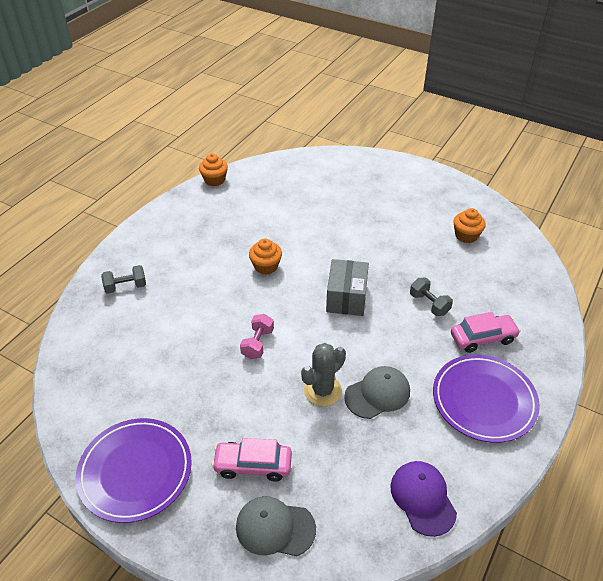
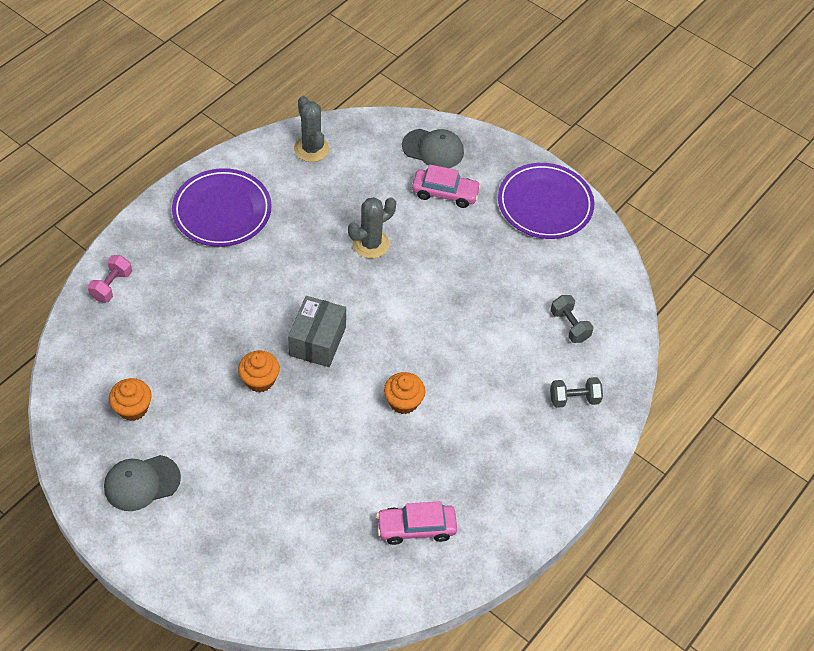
camera: 175 degrees left, 10 degrees up
orange cupcake [199,154,228,186] -> orange cupcake moved to [238,351,280,392]
pink dumbbell [240,314,274,359] -> pink dumbbell moved to [88,255,132,302]
grey cap [344,366,410,419] -> grey cap moved to [104,455,181,511]
purple cap [391,461,457,537] -> grey cactus [294,96,329,162]
grey dumbbell [410,278,453,316] -> grey dumbbell moved to [550,295,594,343]
pink car [451,312,520,353] -> pink car moved to [376,501,457,545]

